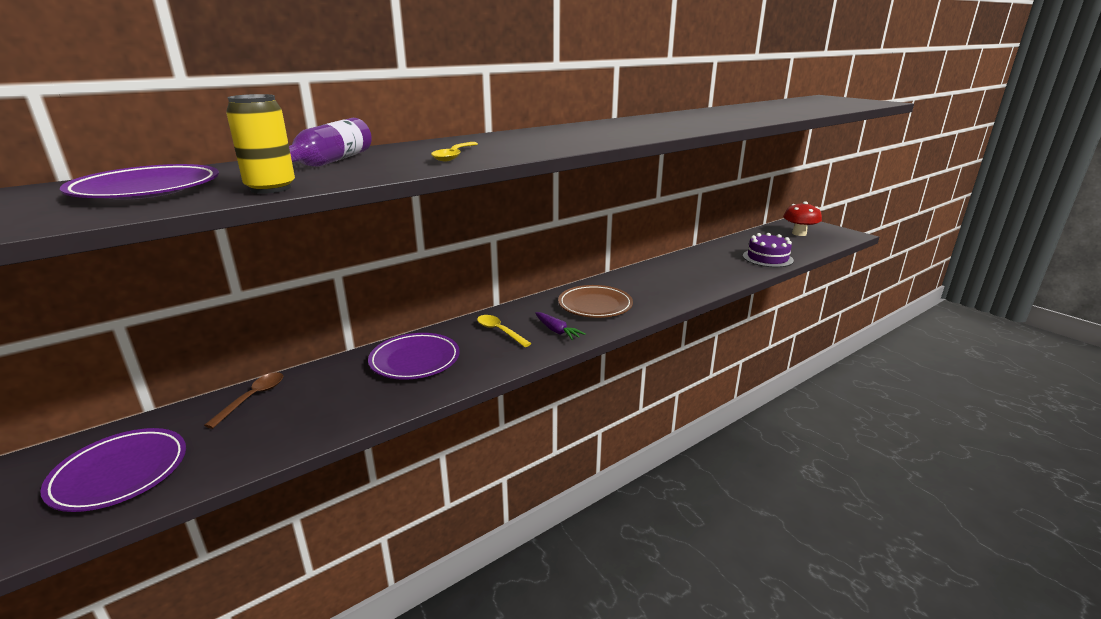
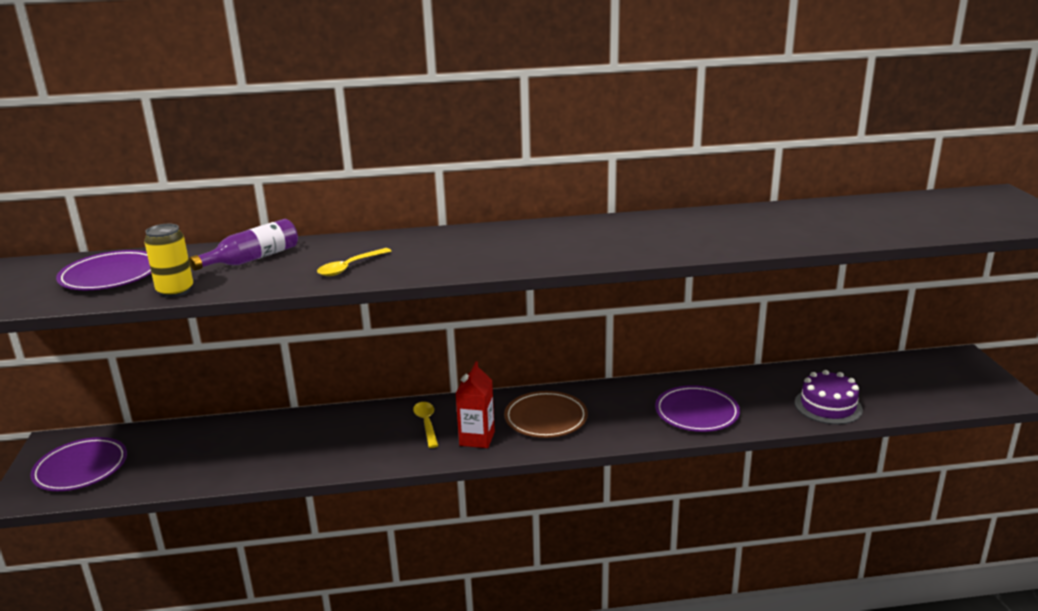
camera: 30 degrees right, 0 degrees up
brown spoon [204,372,283,429] -> none
purple plate [368,333,460,380] -> purple plate moved to [655,385,740,432]
purple carrot [535,312,586,340] -> red carton [455,361,495,448]
red mushroom [783,202,822,236] -> none

